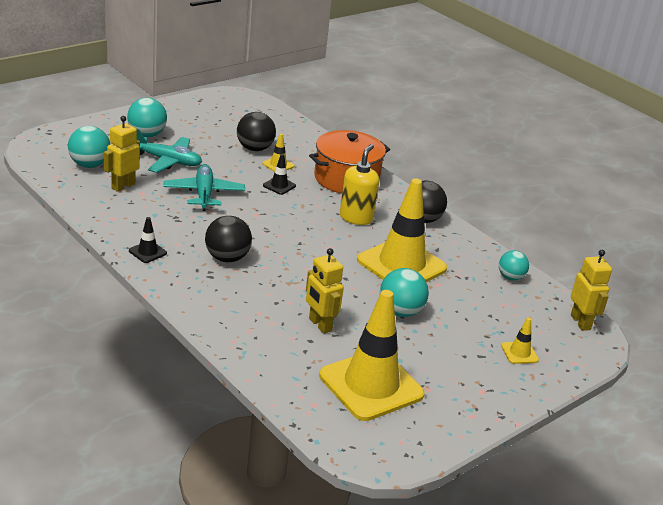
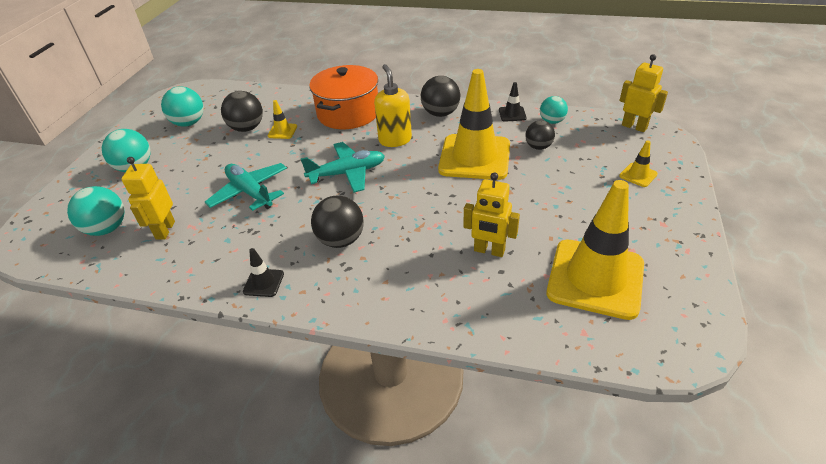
camera: 30 degrees left, 10 degrees up
turquoise plane [137,129,202,173] -> turquoise plane moved to [301,142,385,193]
black traffic cone [263,154,296,195] -> black traffic cone moved to [499,82,527,122]
turquoise ball [380,268,429,317] -> turquoise ball moved to [161,86,204,127]
none -> black ball [526,120,555,150]

